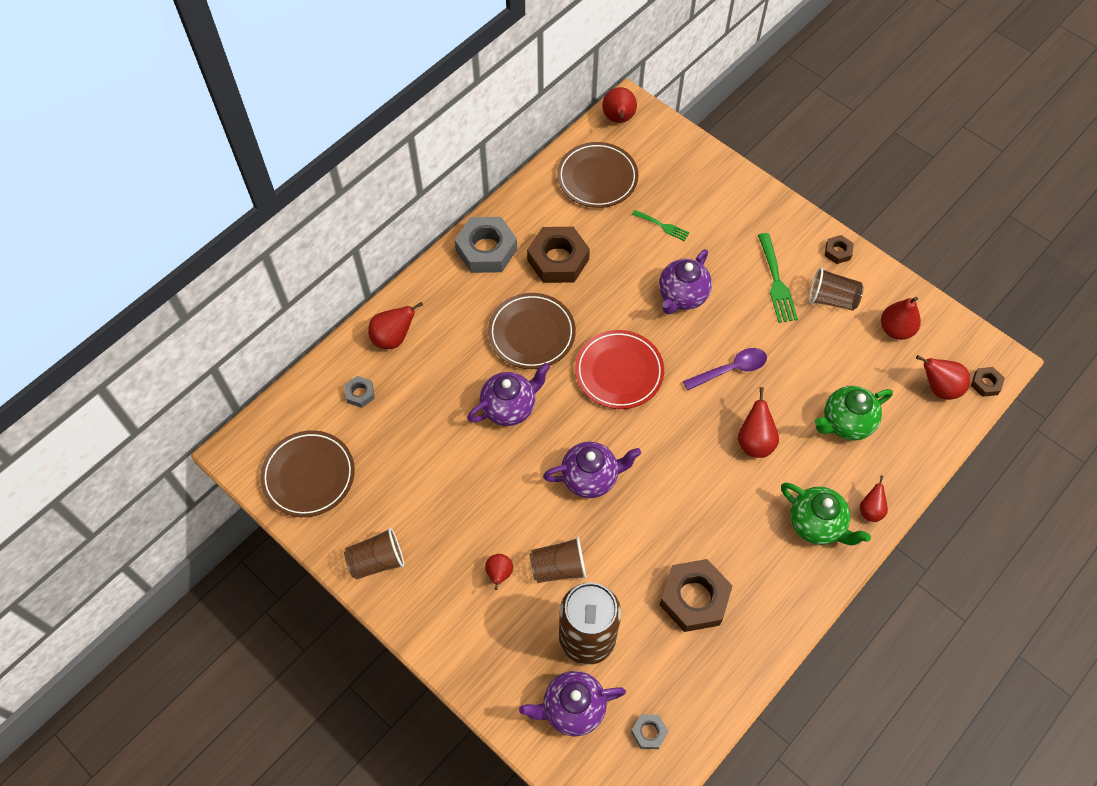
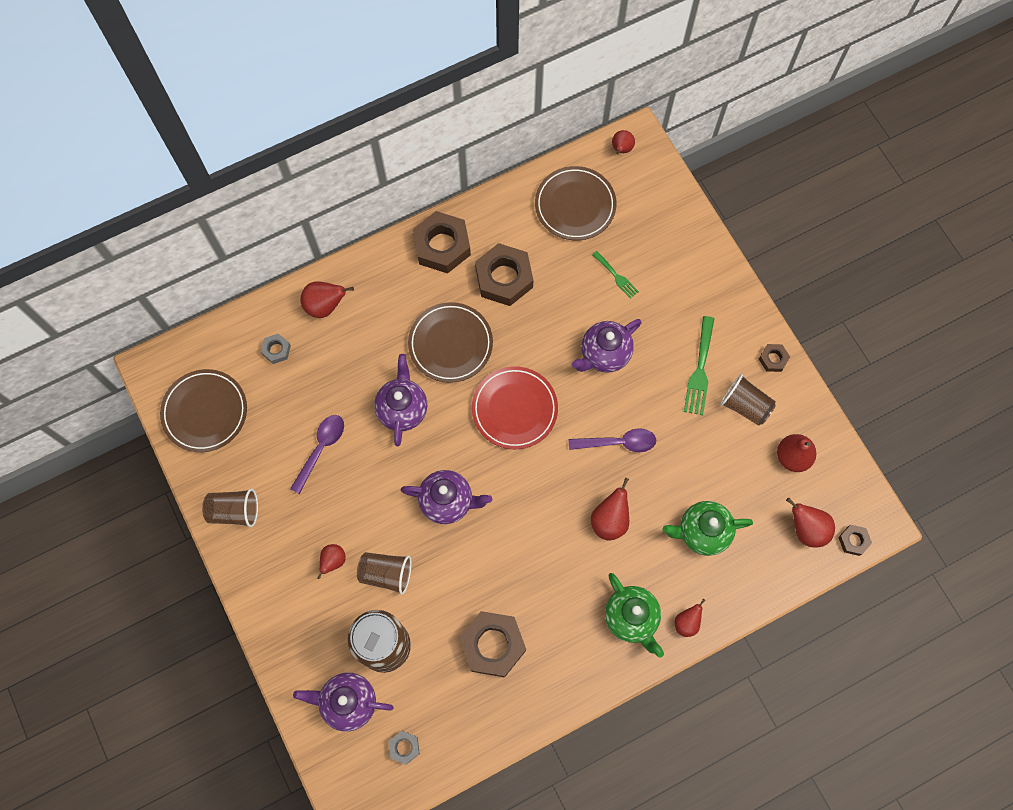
camera: 20 degrees right, 10 degrees up
grey nut [455,217,517,273] -> brown nut [413,211,471,273]
purple teapot [467,363,550,426] -> purple teapot turned 75 degrees counterclockwise [374,354,427,446]
red pear [602,87,637,123] -> red pear [612,130,635,154], size x0.65
none -> purple spoon [290,415,344,494]

